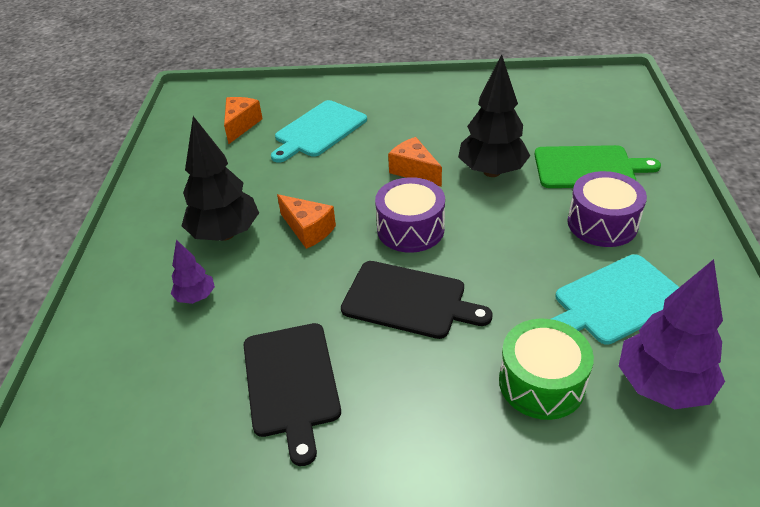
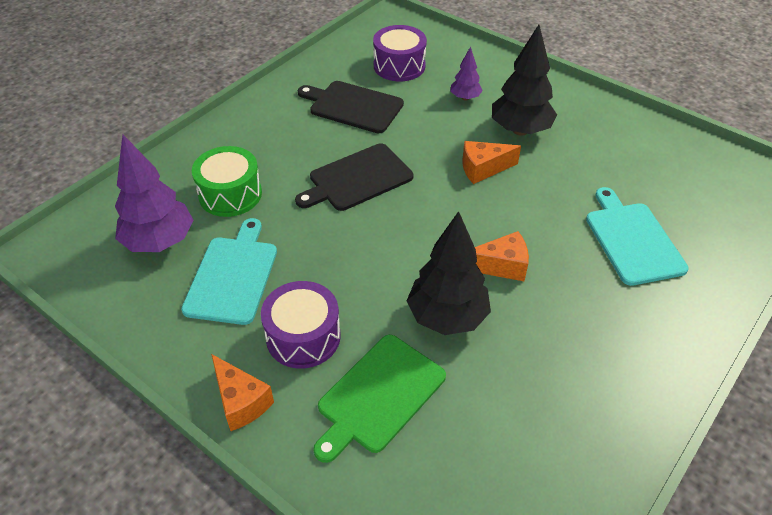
camera: 125 degrees right, 5 degrees up
orange cheese [224,97,263,144] -> orange cheese moved to [211,354,274,431]
purple drum [375,177,445,253] -> purple drum moved to [373,25,427,81]

